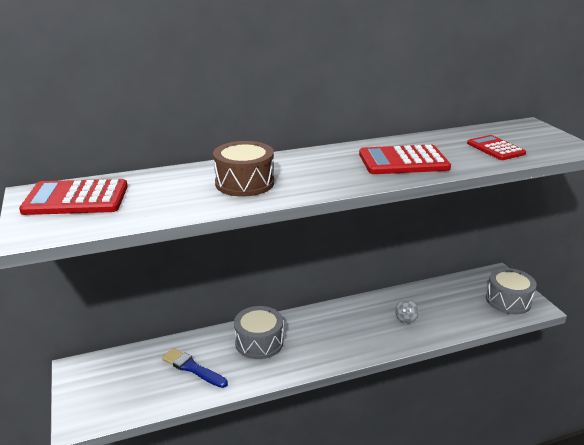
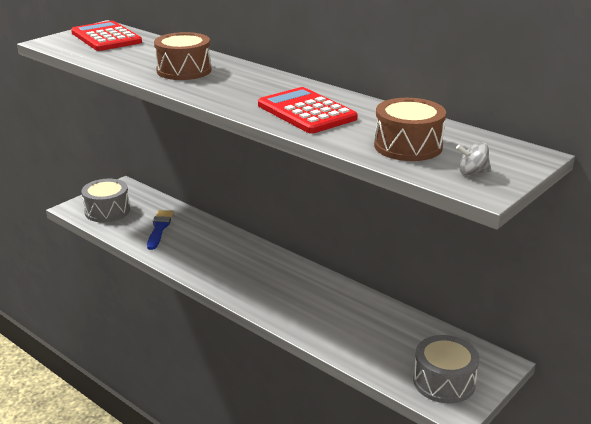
camera: 60 degrees right, 0 degrees up
grey drum [234,306,283,359] -> grey drum moved to [81,179,130,222]
grey spinning top [395,299,419,323] -> grey spinning top moved to [456,142,491,175]
red calculator [467,135,526,160] -> brown drum [374,98,446,161]

